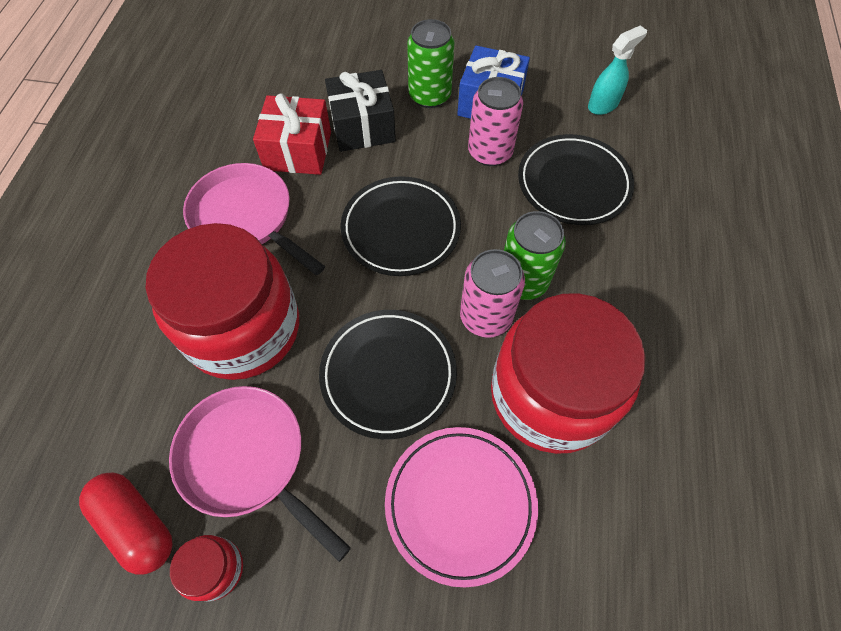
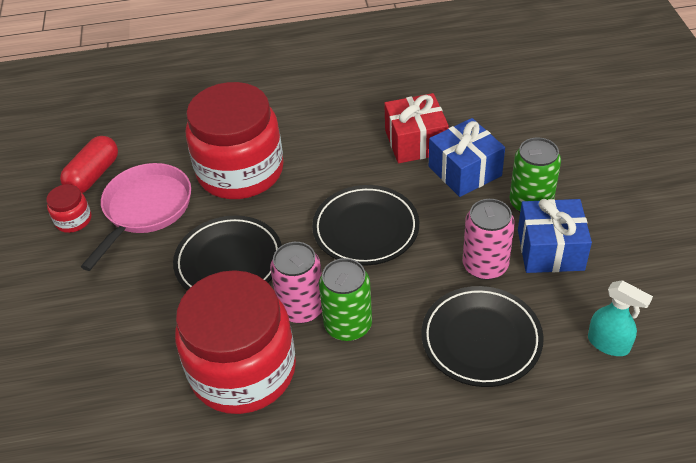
camera: 75 degrees right, 15 degrees down
pink pan [183,163,325,275] -> none
black gift [325,70,396,152] -> blue gift [429,118,505,197]
pink plate [385,427,538,587] -> none

